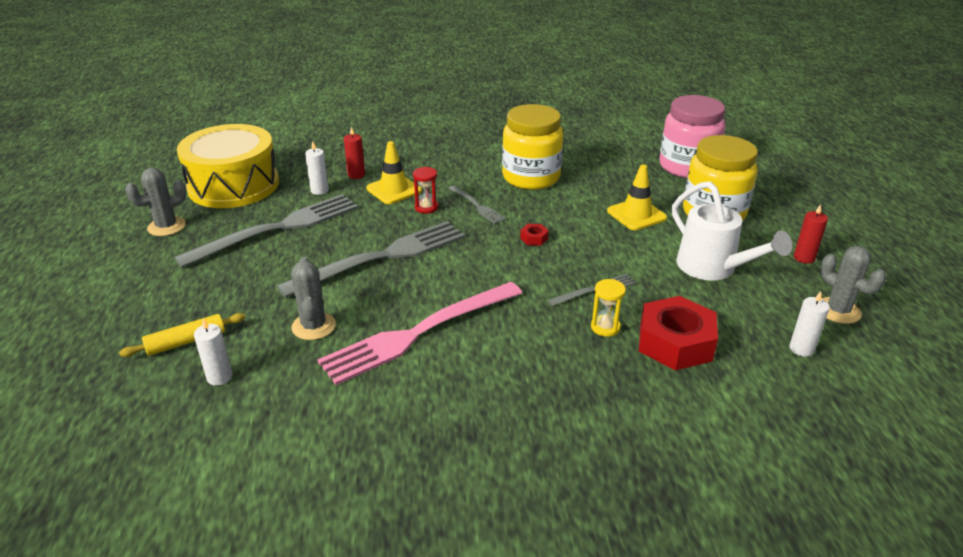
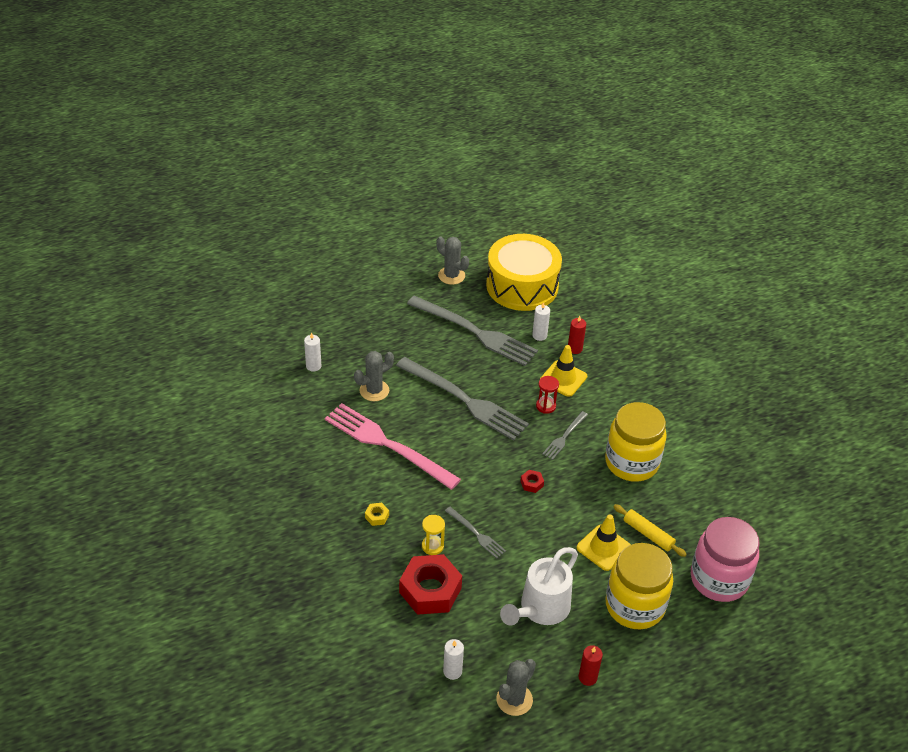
camera: 70 degrees right, 10 degrees up
yellow rolling pin [119,313,245,357] -> yellow rolling pin moved to [614,504,687,557]
none -> yellow nut [365,503,389,526]

